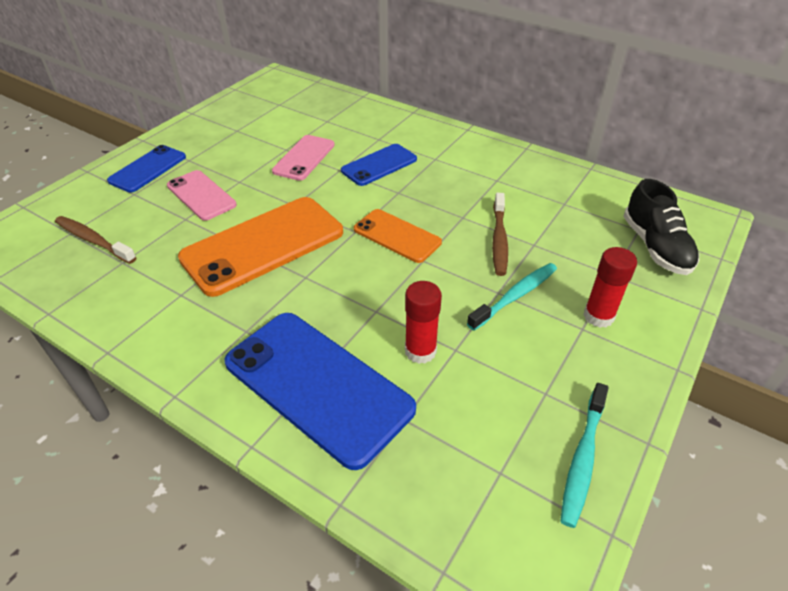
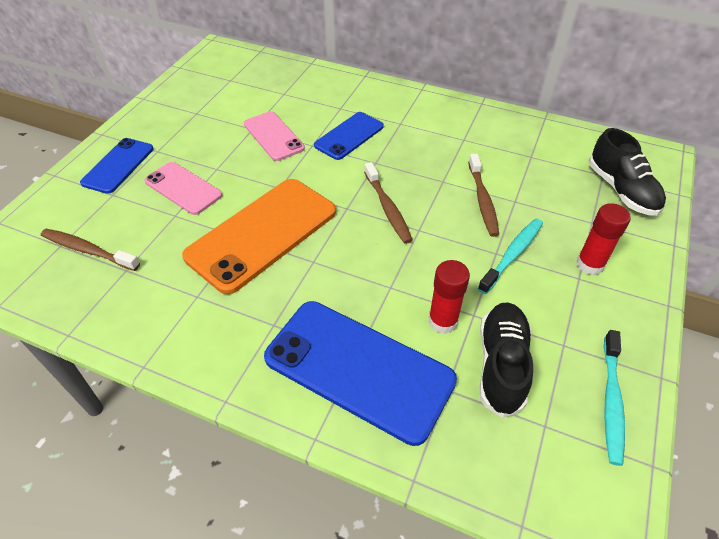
camera: 10 degrees left, 5 degrees up
pink phone [272,135,335,181] -> pink phone turned 45 degrees counterclockwise [244,111,305,161]
orange phone [354,209,442,263] -> brown toothbrush [364,162,413,244]
none -> black shoe [480,302,533,418]

